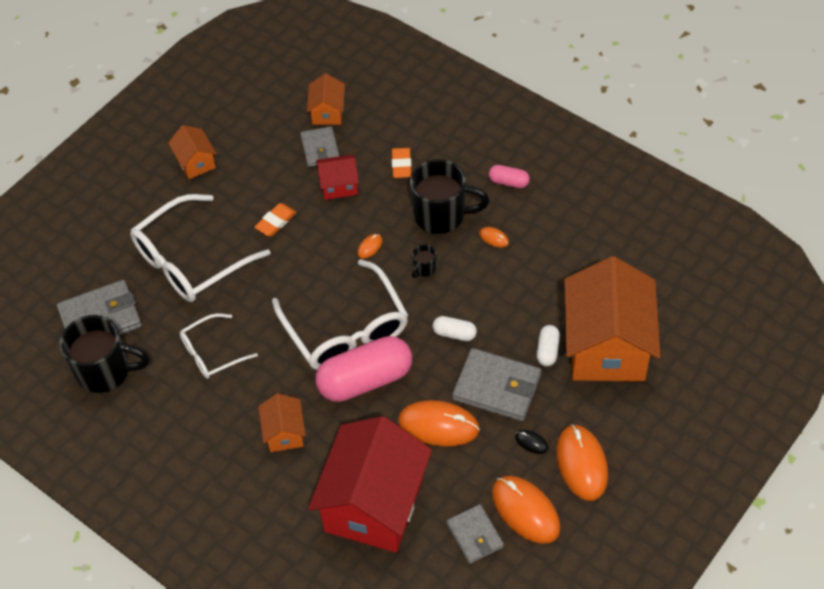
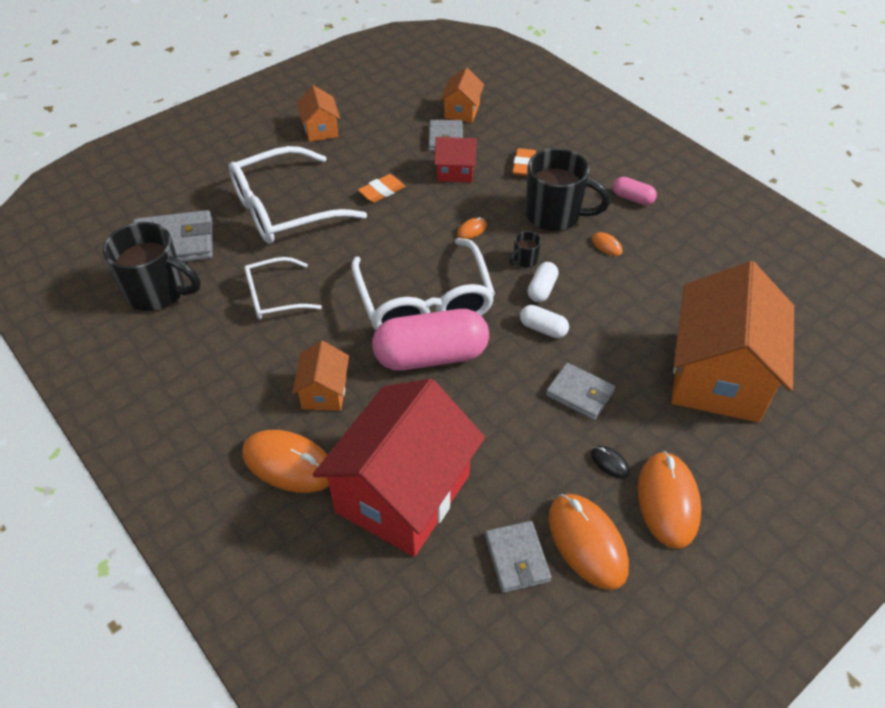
camera: 10 degrees right, 5 degrees down
orange mouse [398,400,480,446] -> orange mouse moved to [243,430,329,493]
grey wallet [452,348,541,421] -> grey wallet [546,363,615,420], size x0.63
white capsule [537,325,560,366] -> white capsule moved to [527,262,559,302]

